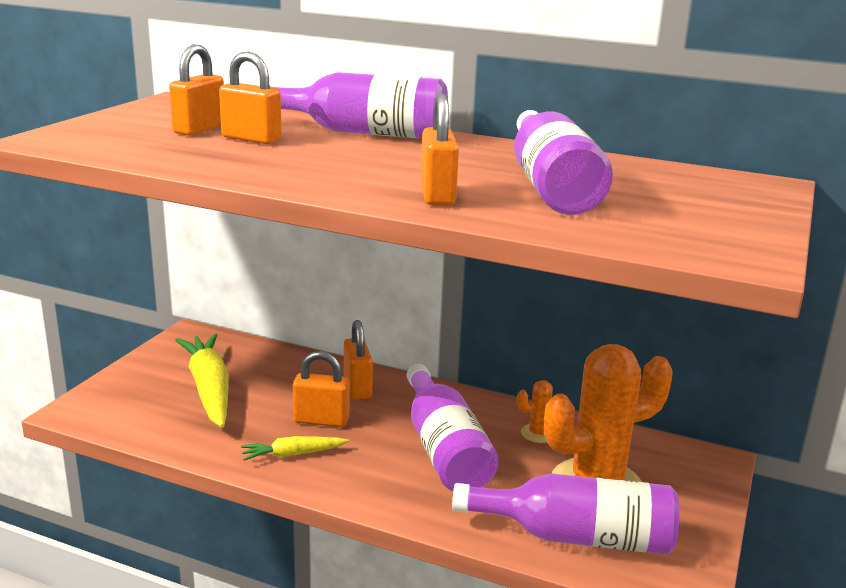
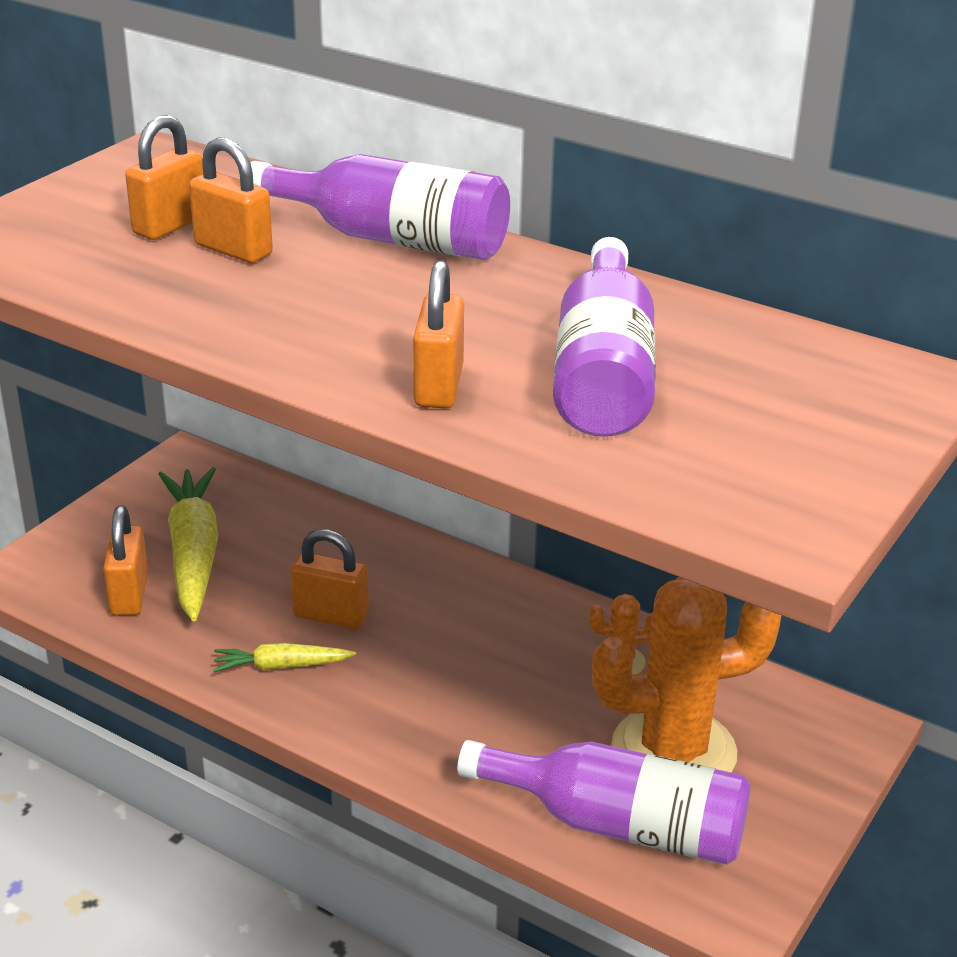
camera: 10 degrees right, 10 degrees up
orange padlock [344,320,373,399] -> orange padlock moved to [103,506,148,616]
purple bottle [407,364,499,491] -> none

